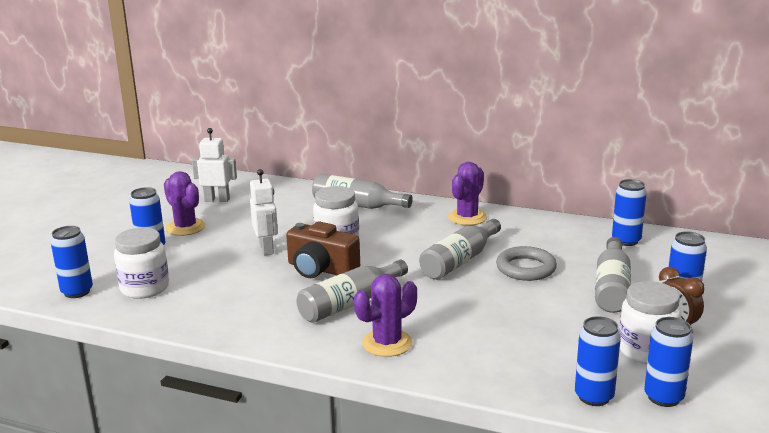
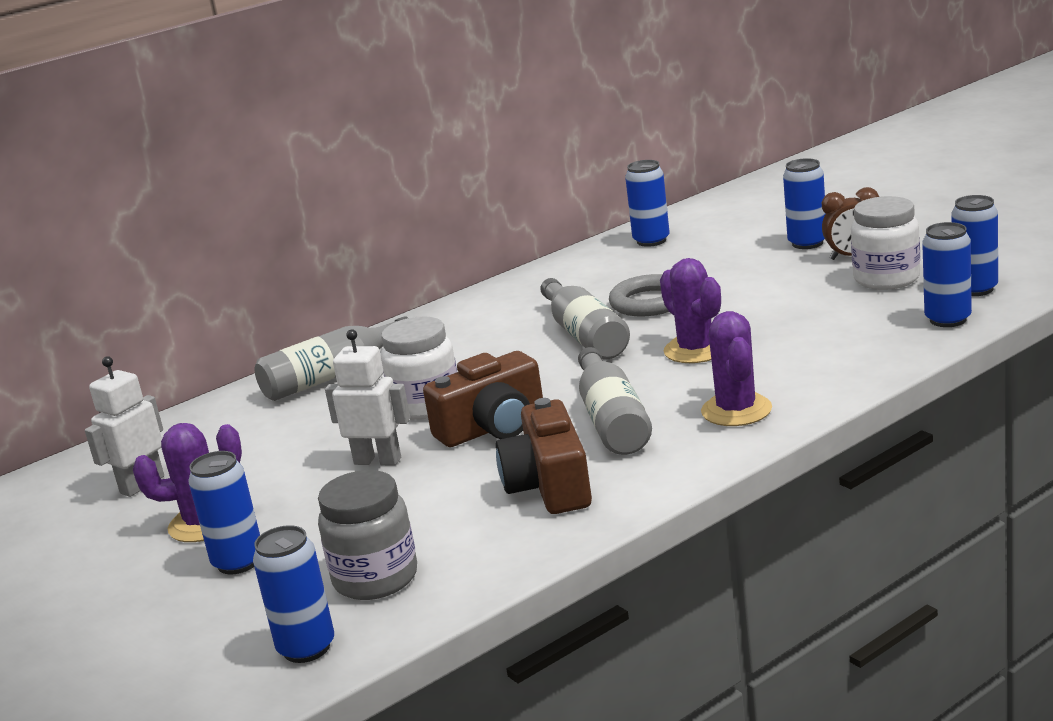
camera: 55 degrees left, 0 degrees up
white jar [114,228,169,299] -> grey jar [318,470,417,600]
purple cactus [448,162,487,225] -> purple cactus moved to [660,258,721,363]
grey bottle [595,237,631,313] -> none
none -> brown camera [496,398,592,514]

